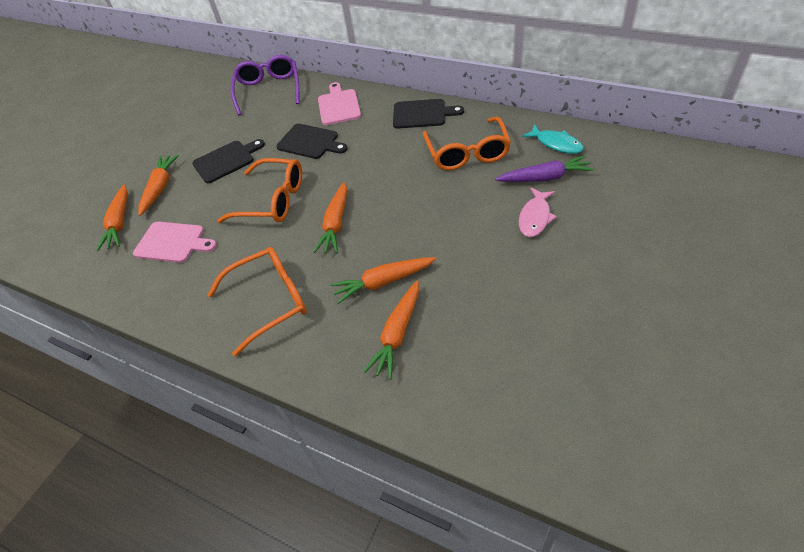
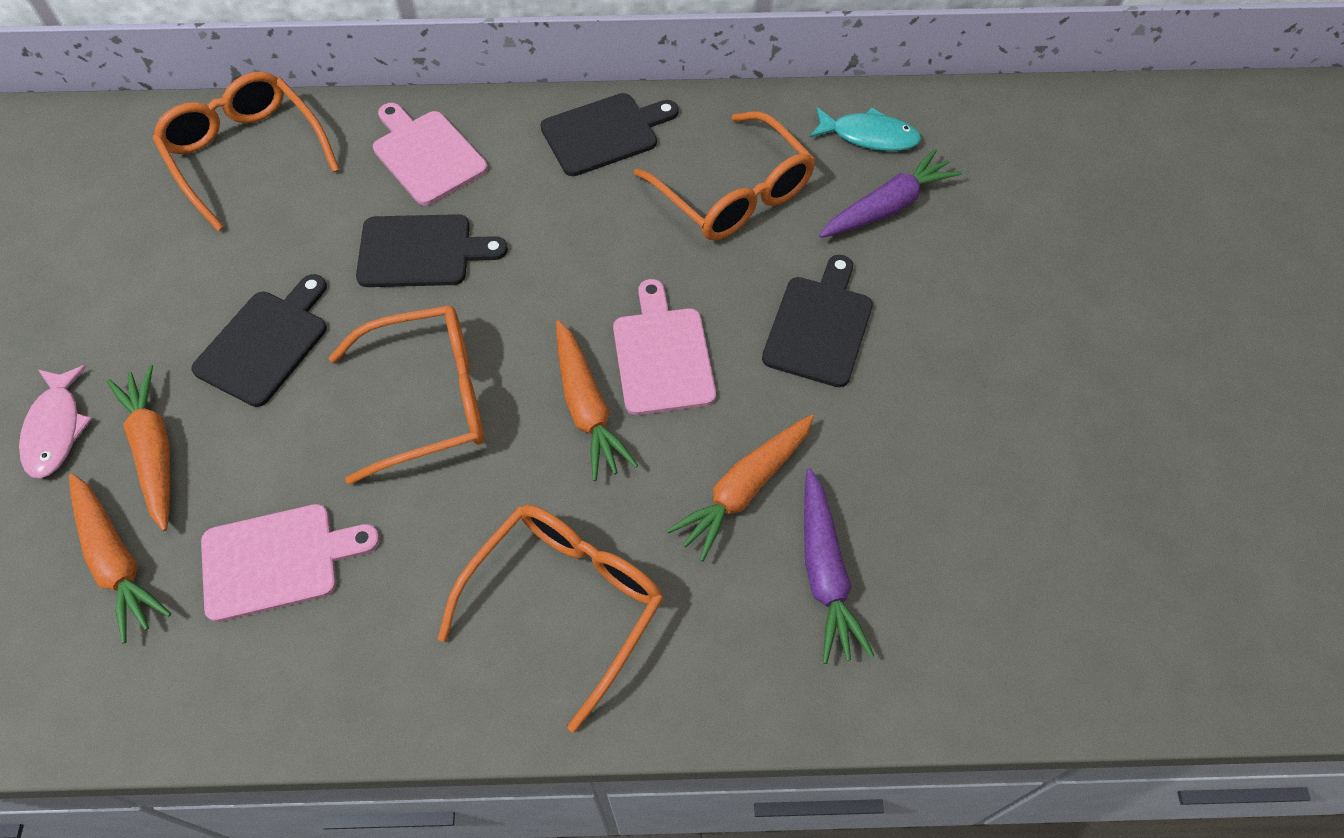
camera: 35 degrees left, 10 degrees up
purple glasses [231,55,300,115] -> orange glasses [152,72,340,231]
orange carrot [363,281,419,380] -> purple carrot [804,468,874,664]
pink fish [519,188,557,237] -> pink fish moved to [19,365,92,479]
none -> pink cutting board [613,279,716,415]
none -> black cutting board [762,255,873,387]

